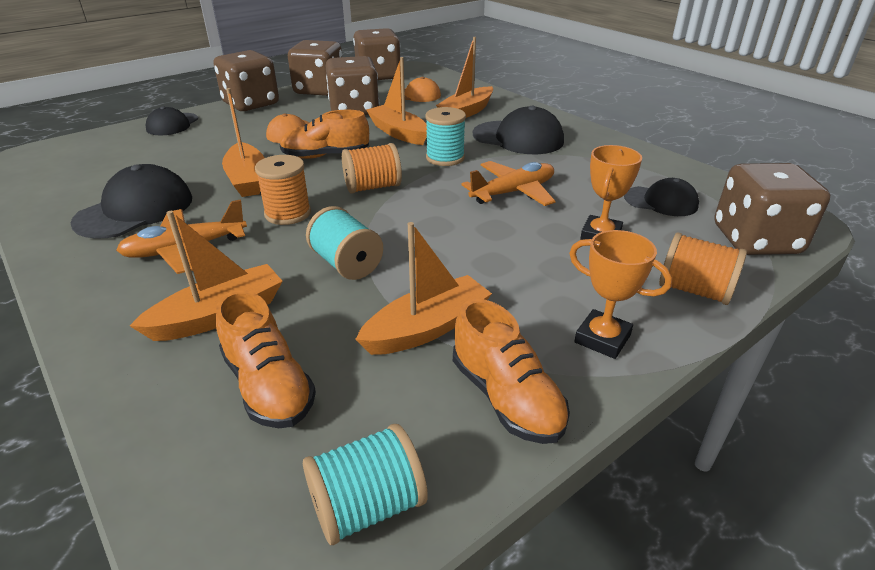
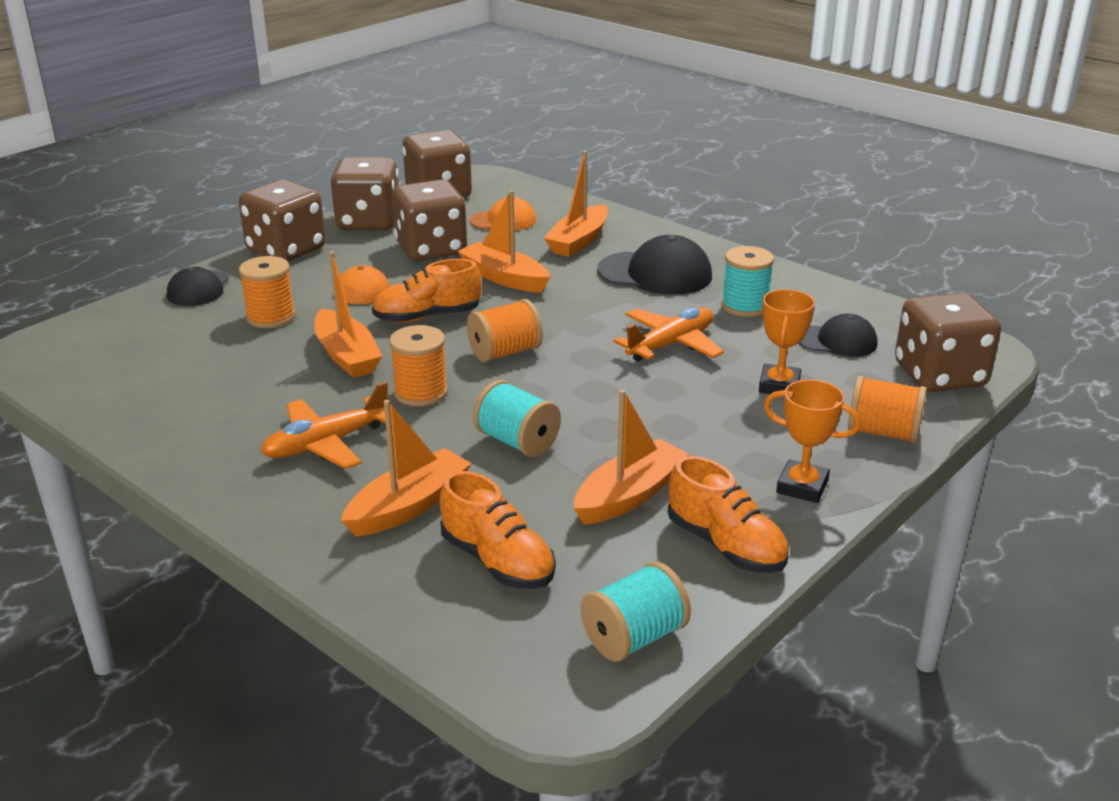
camera: 10 degrees left, 5 degrees down
black cap [70,164,192,239] -> none
turquoise spool [425,107,466,166] -> turquoise spool moved to [721,246,774,317]
none -> orange spool [239,256,296,328]

